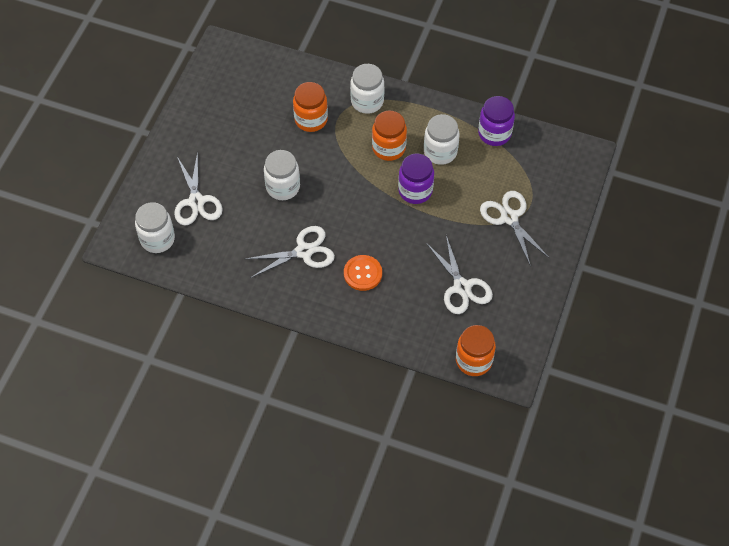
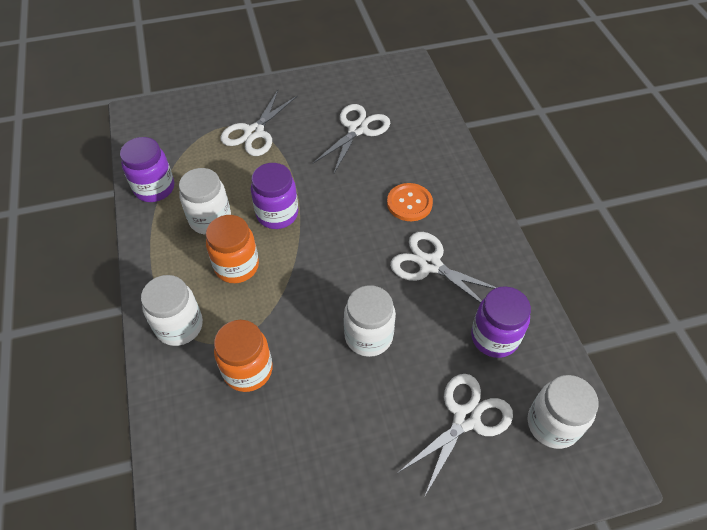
camera: 125 degrees left, 5 degrees down
orange jar [456,325,496,376] -> none
none -> purple jar [471,286,531,358]

